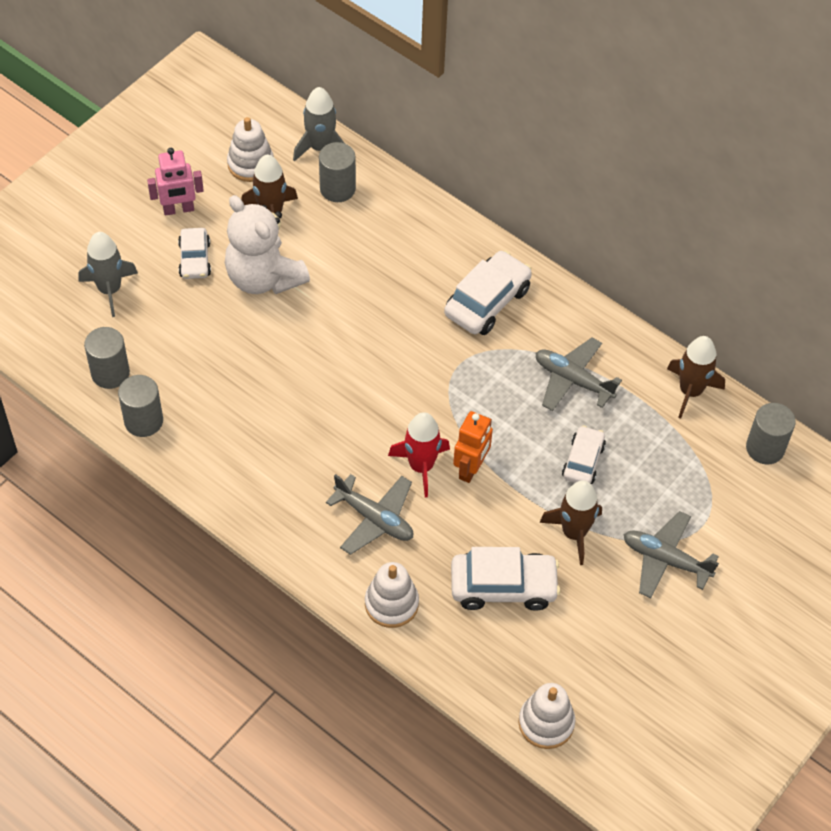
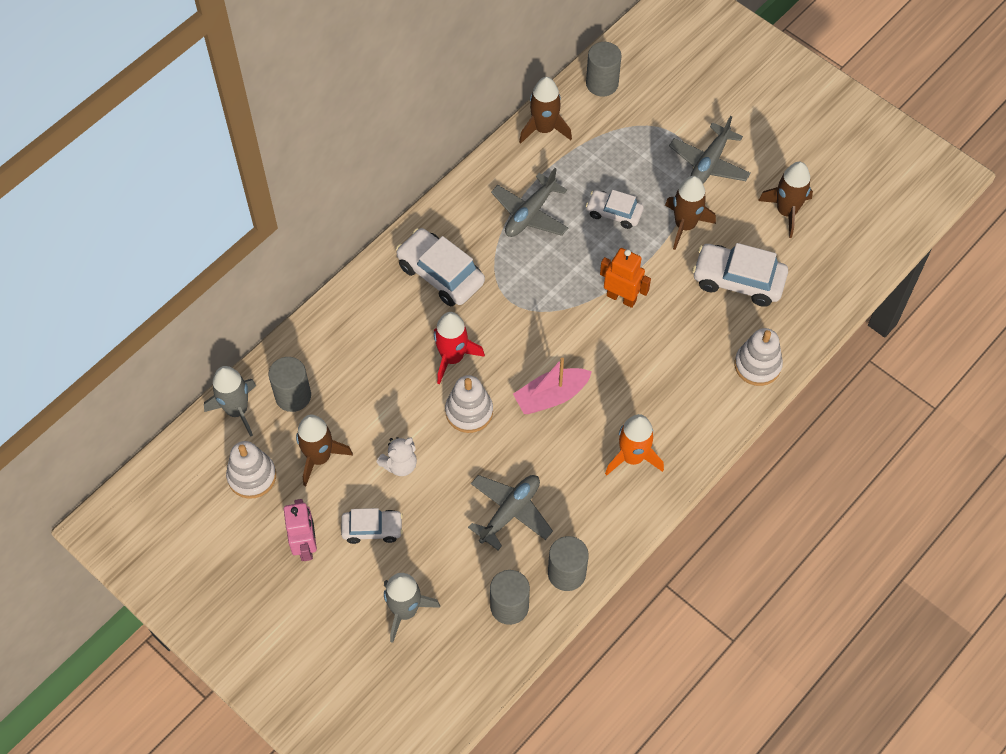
camera: 85 degrees left, 5 degrees up
white teddy bear [225,195,310,294] -> white teddy bear [376,437,417,476], size x0.49
grey plane [326,474,413,555] -> grey plane moved to [468,475,553,550]
red rocket [388,412,450,497] -> red rocket moved to [434,312,485,384]
white car [451,547,561,611] -> white car turned 75 degrees counterclockwise [692,243,788,307]
white stacking toy [518,683,575,749] -> white stacking toy moved to [445,375,493,433]
none -> pink boat [513,357,592,414]
none -> orange rocket [605,414,664,475]
none -> brown rocket [758,162,813,238]

